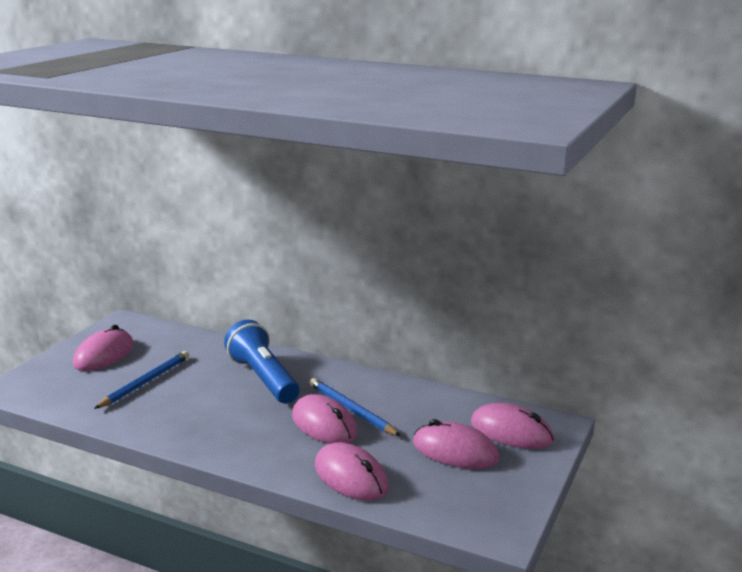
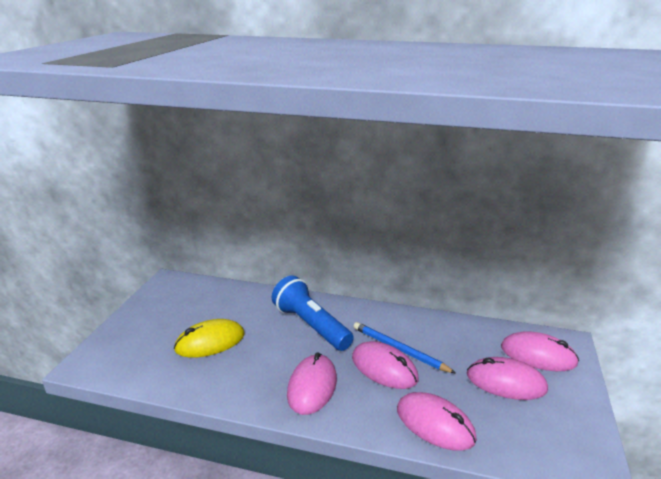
camera: 10 degrees left, 5 degrees up
pink mouse [73,325,134,371] -> pink mouse moved to [287,352,337,415]
blue pencil [94,351,189,409] -> yellow mouse [174,319,245,358]

